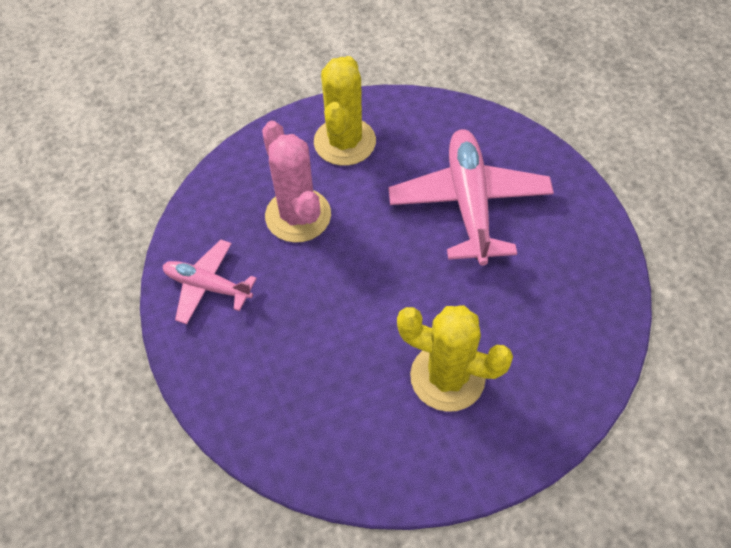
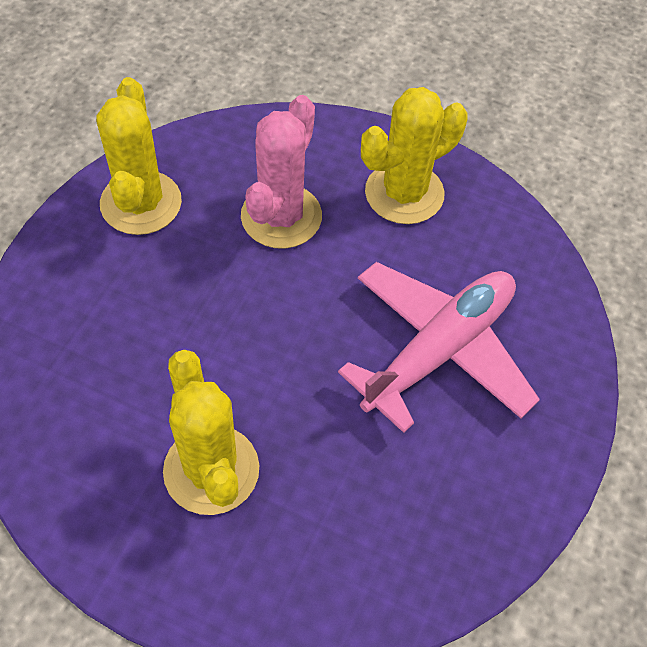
camera: 45 degrees right, 0 degrees up
pink plane [163,239,257,324] -> yellow cactus [96,77,182,235]

